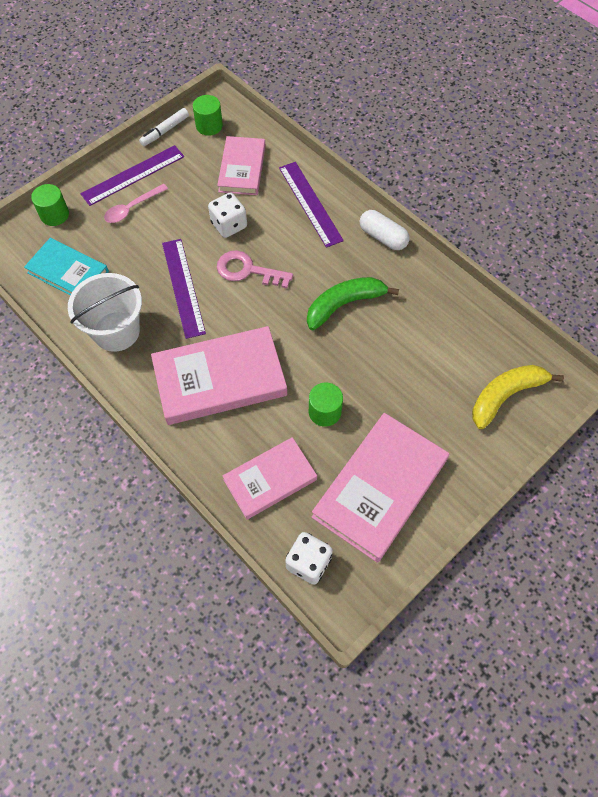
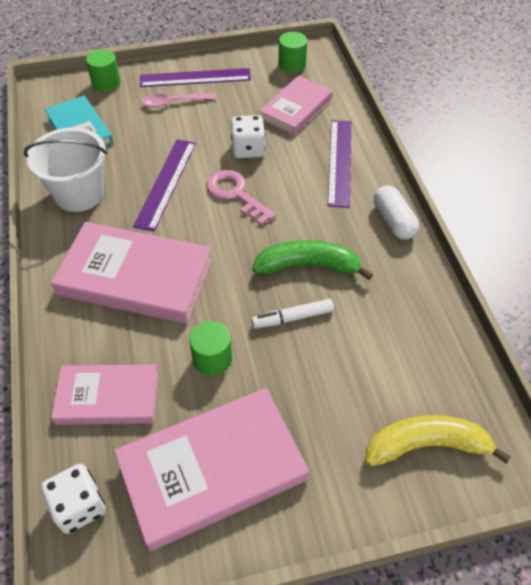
camera: 30 degrees right, 10 degrees down
white marker [139,108,189,146] -> white marker moved to [251,299,334,329]

